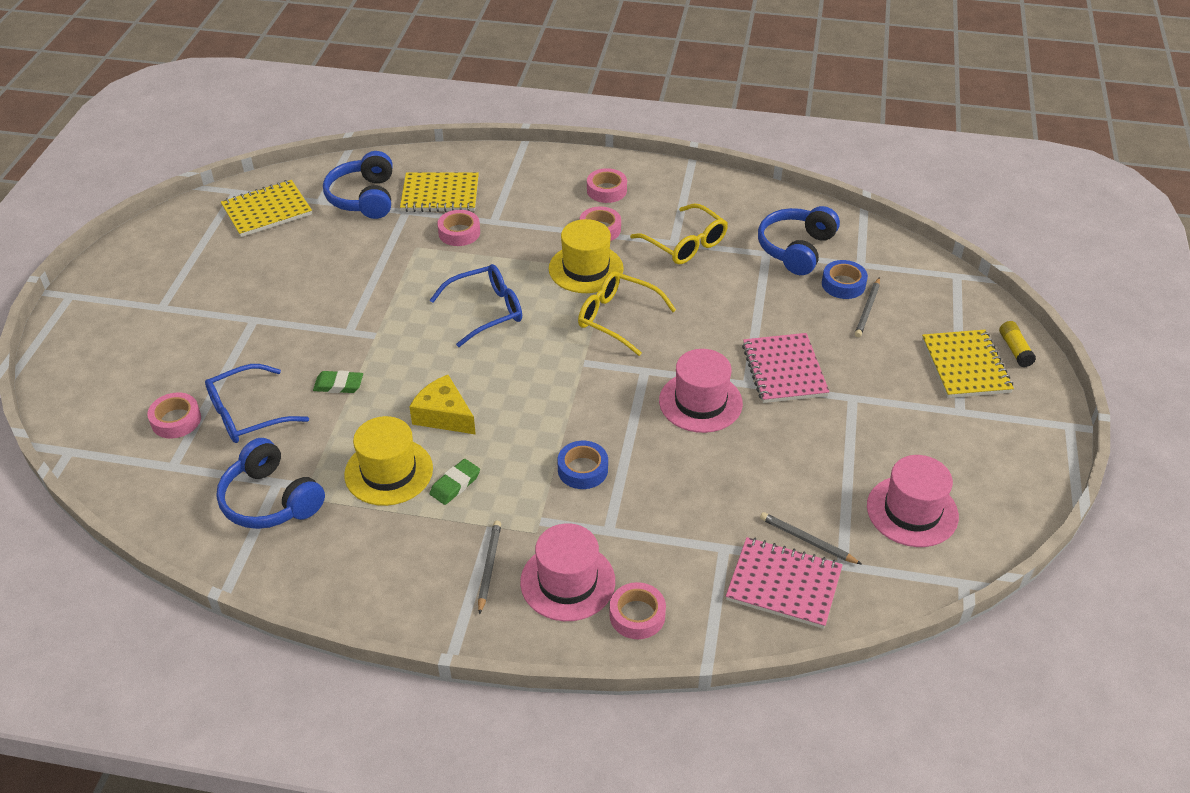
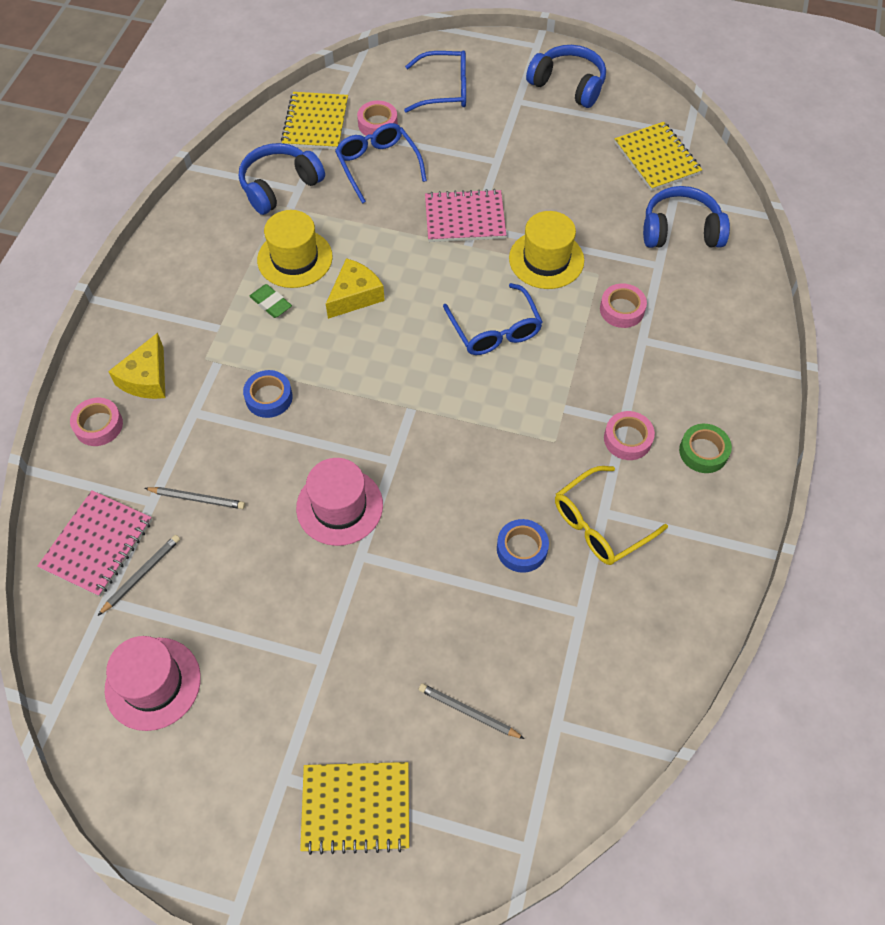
camera: 95 degrees right, 15 degrees up
green eraser [313,370,363,393] -> none
yellow notebook [400,172,479,212] -> yellow notebook moved to [281,92,348,150]
grey pencil [478,521,501,615] -> grey pencil moved to [144,487,245,509]
pink hat [520,523,615,621] -> yellow cheese [108,333,165,399]
yellow hat [549,219,624,293] -> yellow hat moved to [509,211,584,289]
yellow glasses [578,271,676,356] -> none
pink tape [587,168,627,203] -> green tape [679,424,732,473]
pink notebook [742,333,829,403] -> pink notebook moved to [425,189,506,242]
blue headphones [758,206,840,275] -> blue headphones moved to [526,45,606,108]
blue tape [822,260,868,299] -> blue tape moved to [497,519,549,573]
yellow glue stick [999,321,1036,367] -> none
none -> blue glasses [404,50,466,113]

